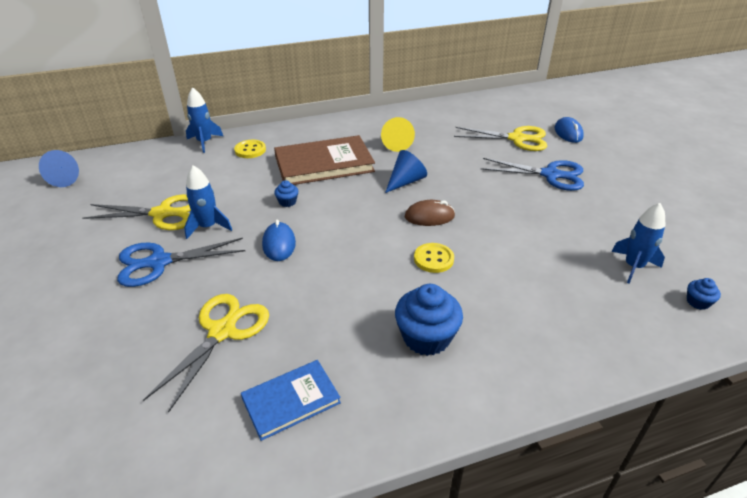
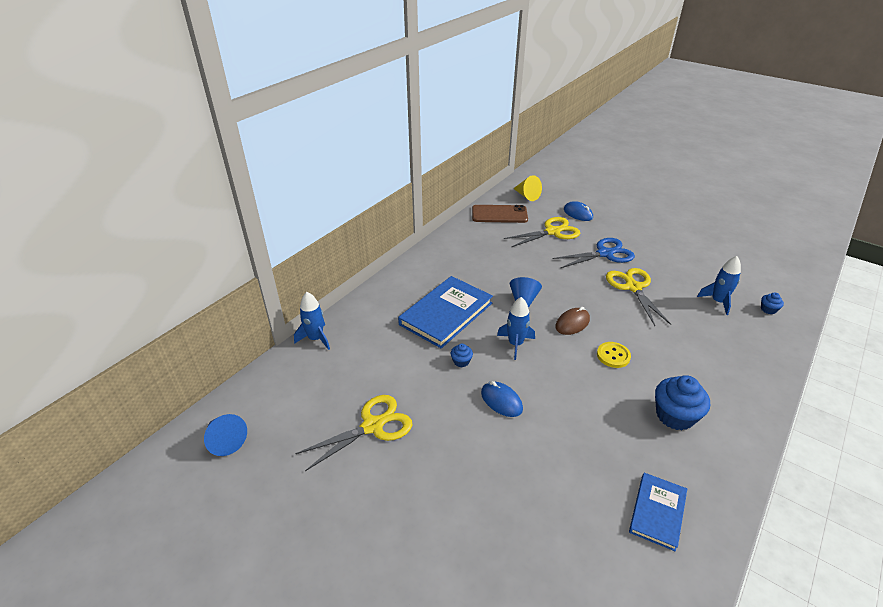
camera: 35 degrees left, 0 degrees up
blue scissors [117,238,245,287] -> none
yellow scissors [143,294,269,413] -> yellow scissors moved to [606,268,671,326]
blue rocket [184,165,232,239] -> blue rocket moved to [497,297,535,360]
yellow button [234,140,266,158] -> none
brown book [274,135,375,185] -> blue book [398,276,493,349]
yellow cone [381,117,415,152] -> yellow cone moved to [513,175,542,201]
none -> brown phone [472,205,528,223]

